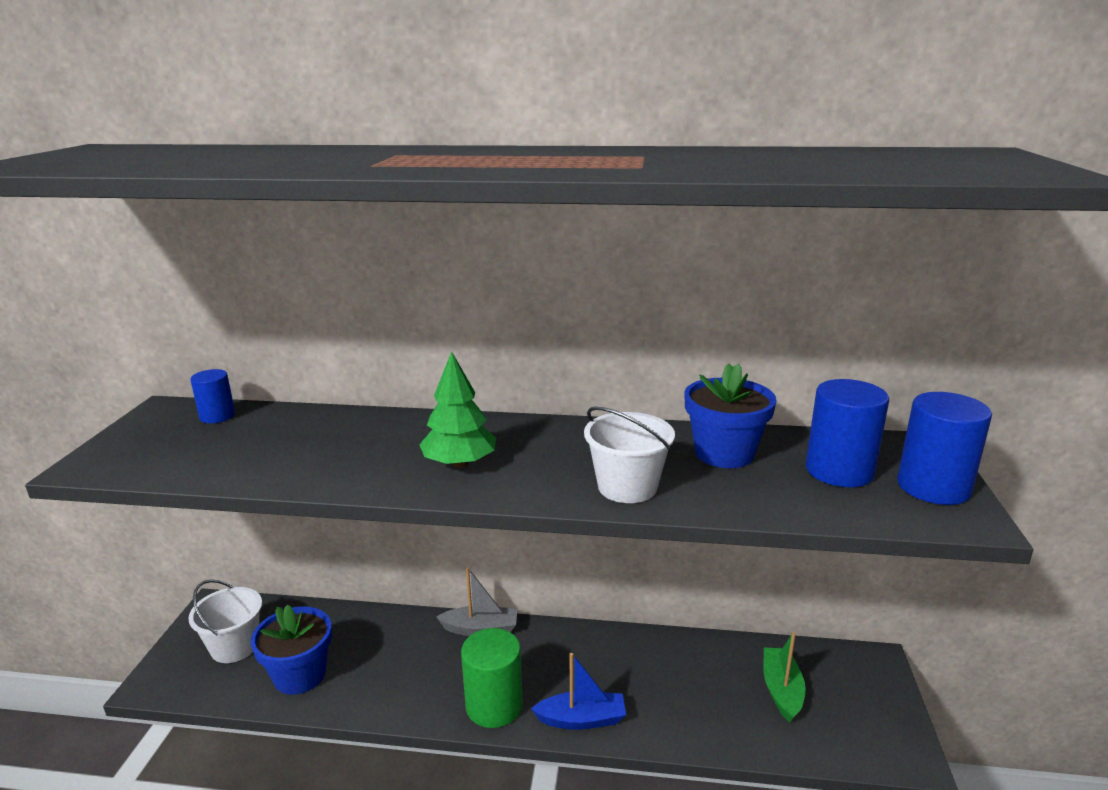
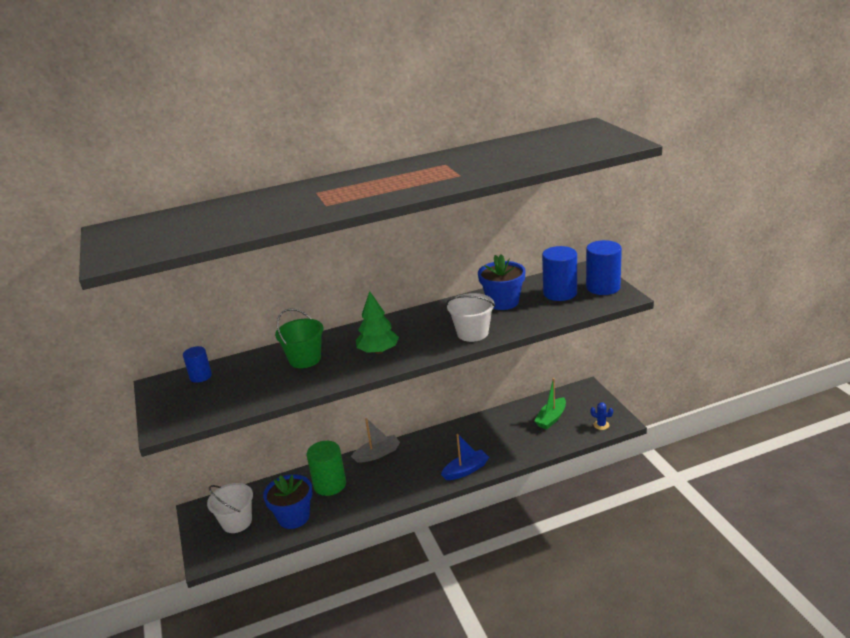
camera: 25 degrees left, 5 degrees up
green cylinder [461,628,523,728] -> green cylinder moved to [307,441,346,496]
green boat [763,632,806,722] -> green boat turned 120 degrees counterclockwise [534,378,566,429]
none -> green bucket [275,308,324,368]
none -> blue cactus [590,402,613,430]

